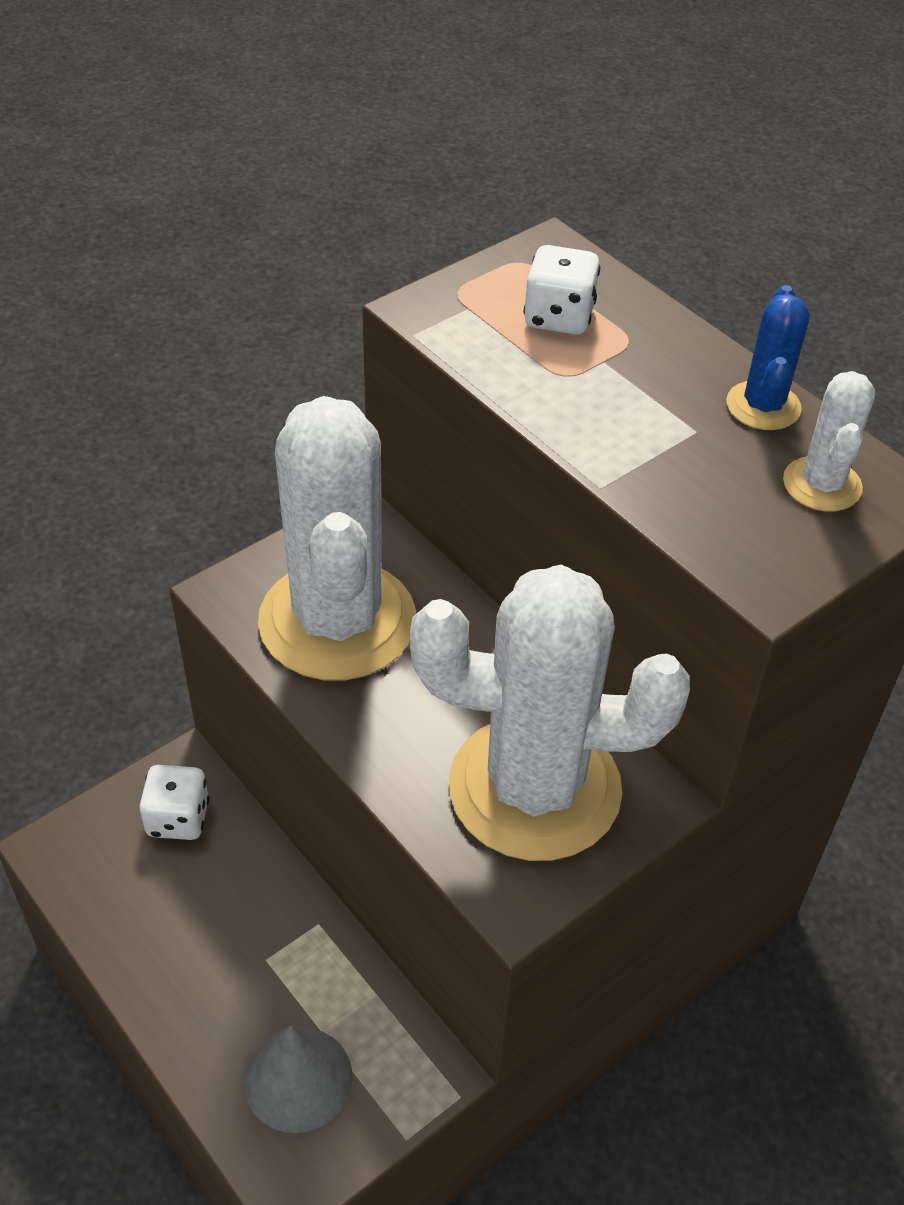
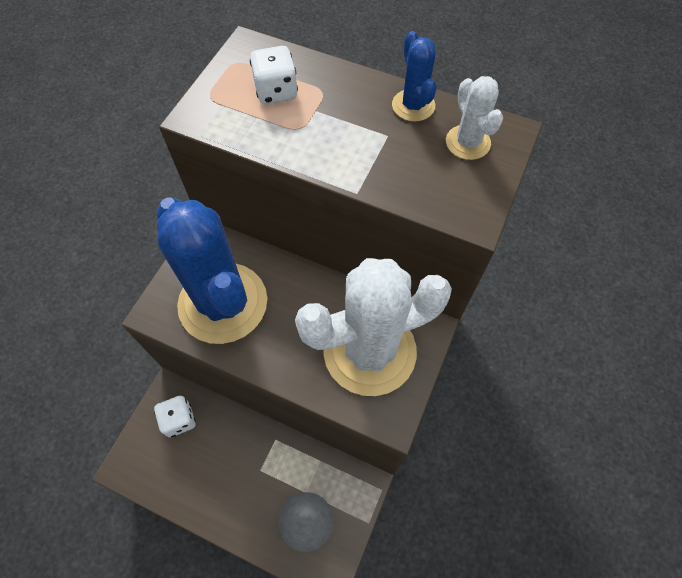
camera: 25 degrees left, 15 degrees up
white cactus [258,396,416,681] -> blue cactus [156,198,267,344]

